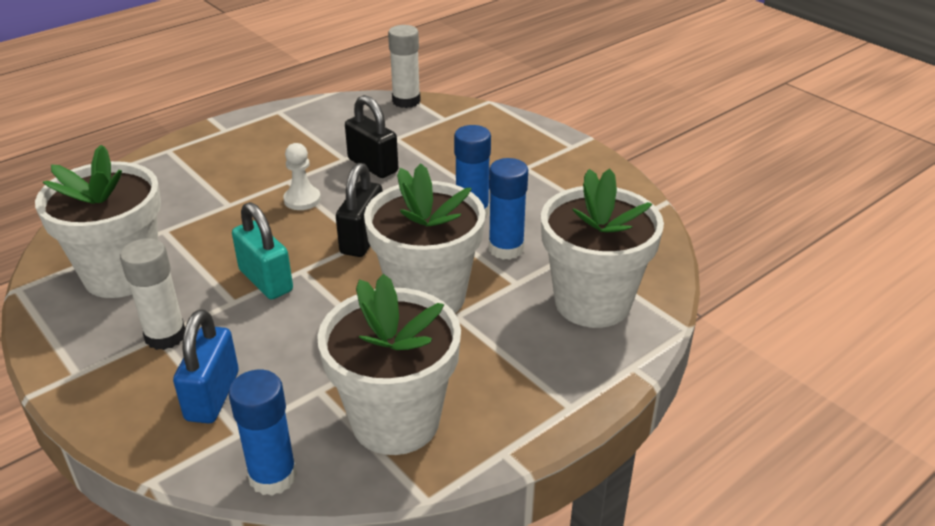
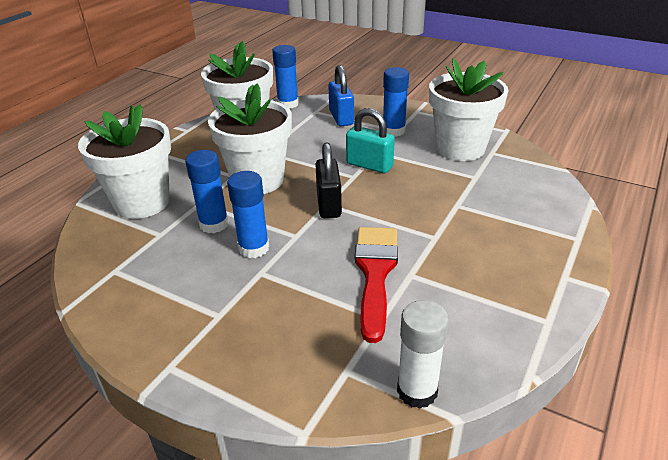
camera: 160 degrees right, 0 degrees up
white glue stick [120,238,185,350] -> blue glue stick [383,67,409,137]
white pawn [283,143,321,210] -> none
black padlock [345,95,398,178] -> red brush [355,227,398,343]

